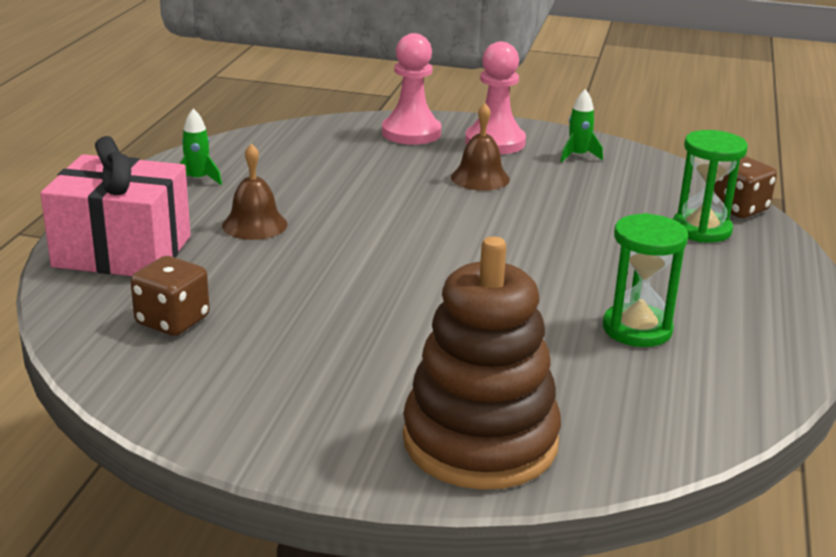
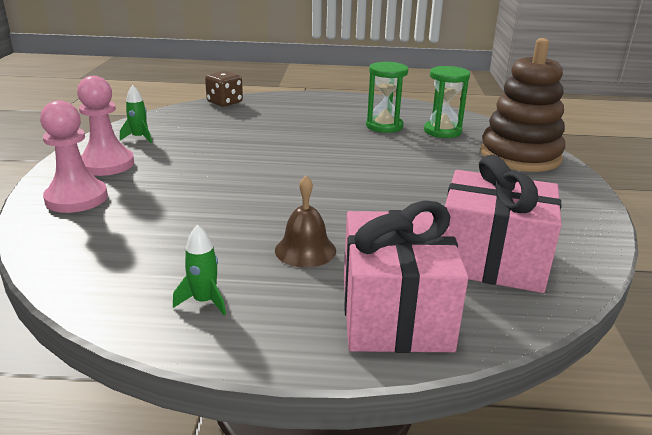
camera: 100 degrees left, 0 degrees up
brown dice [130,256,210,336] -> pink gift [445,155,562,293]
brown bell [451,103,510,191] -> none
green hourglass [673,130,748,243] -> green hourglass moved to [424,66,470,138]

